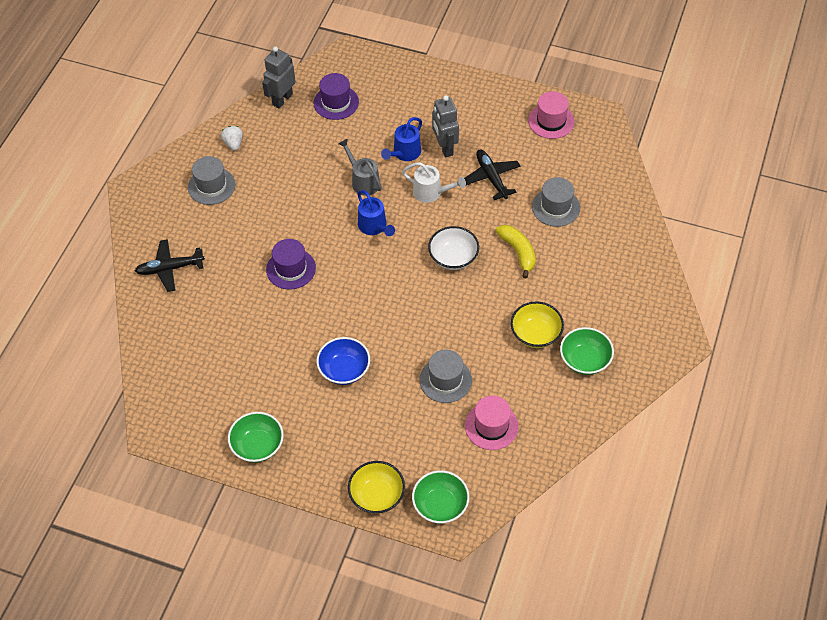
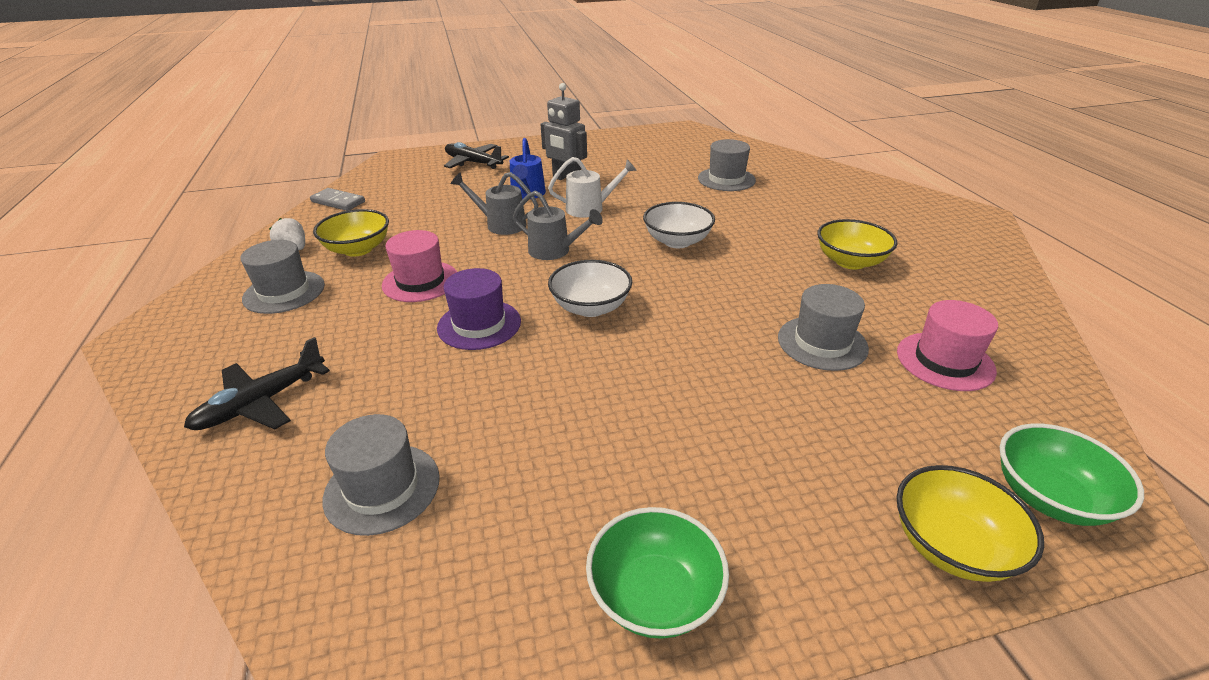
camera: 35 degrees left, 20 degrees down
grey robot [262,47,296,108] -> grey domino [310,188,365,211]
purple hat [313,73,359,120] -> none
blue bowl [316,337,370,385] -> none
blue watering can [358,190,395,236] -> grey watering can [513,191,603,260]
black plane [464,149,521,200] -> black plane moved to [444,142,509,169]
yellow banana [495,225,536,278] -> none
pink hat [528,91,574,139] -> pink hat moved to [382,230,457,302]
green bowl [560,327,614,375] -> none
none -> yellow bowl [313,209,389,257]
none -> grey hat [322,414,440,536]
none -> white bowl [548,260,632,317]

